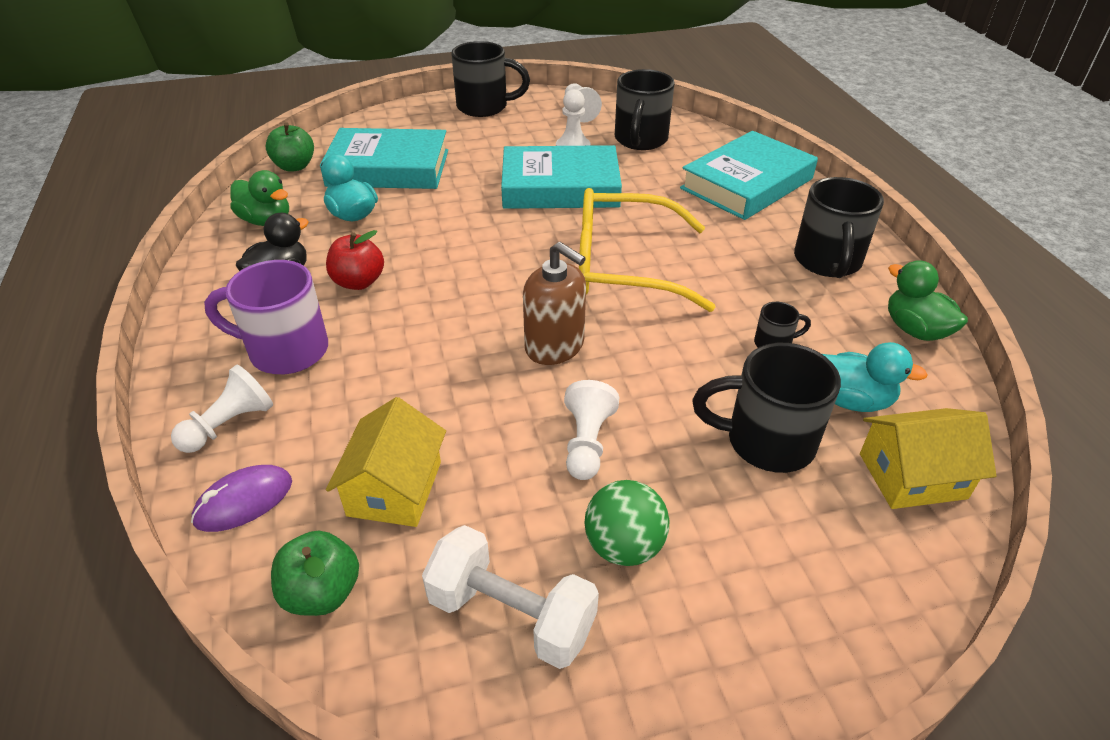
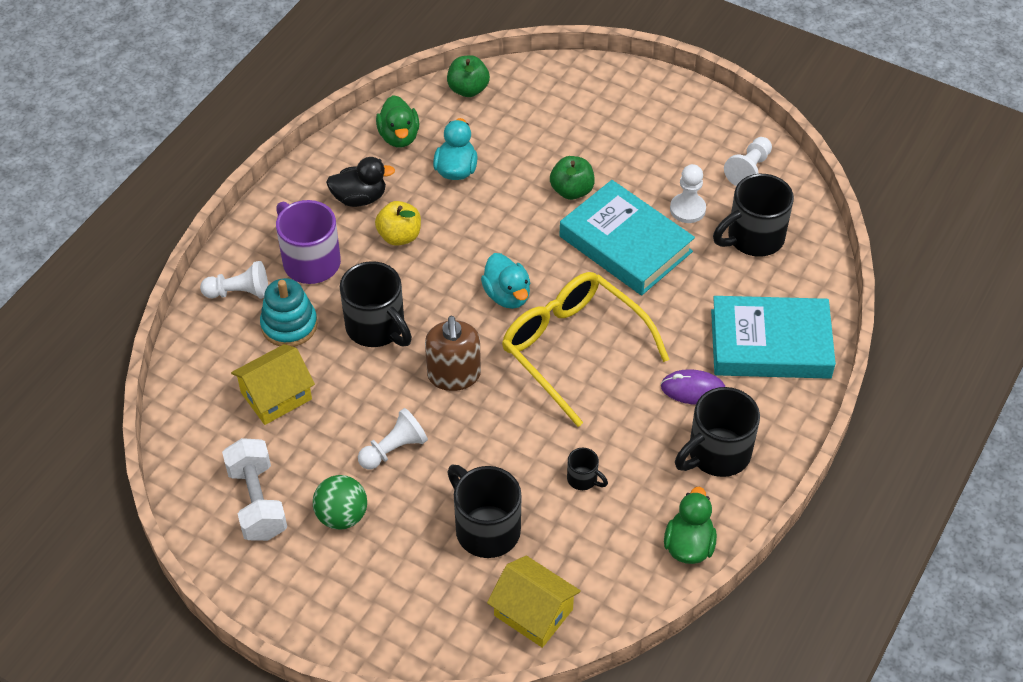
camera: 45 degrees right, 10 degrees up
purple mouse [191,465,292,532] -> purple mouse moved to [661,369,725,405]
green apple [271,531,359,616] -> green apple moved to [550,156,595,200]
turquoise book [320,128,448,189] -> none
red apple [326,230,384,290] -> yellow apple [375,201,421,246]
black mug [451,41,530,117] -> black mug moved to [340,261,412,347]
turquoise duck [822,342,928,412] -> turquoise duck moved to [481,253,530,309]
none -> turquoise stacking toy [260,278,318,347]

